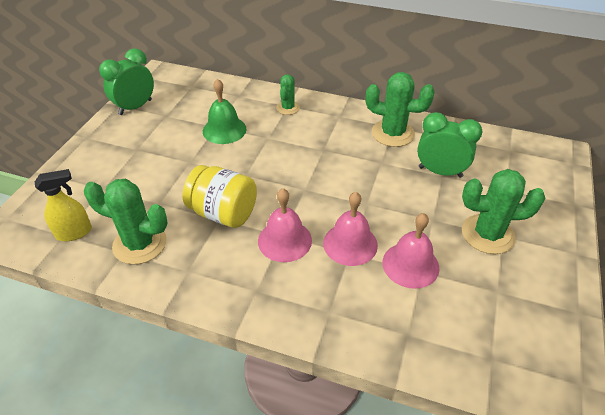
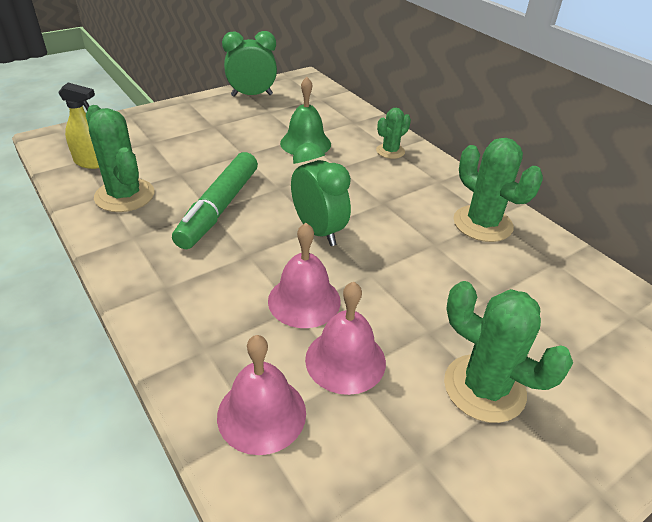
camera: 35 degrees right, 5 degrees down
yellow jar [183,165,257,228] -> green marker [172,152,258,249]
pink bell [258,188,312,262] -> pink bell moved to [217,335,306,455]
green clock [417,112,482,178] -> green clock moved to [291,142,351,246]

